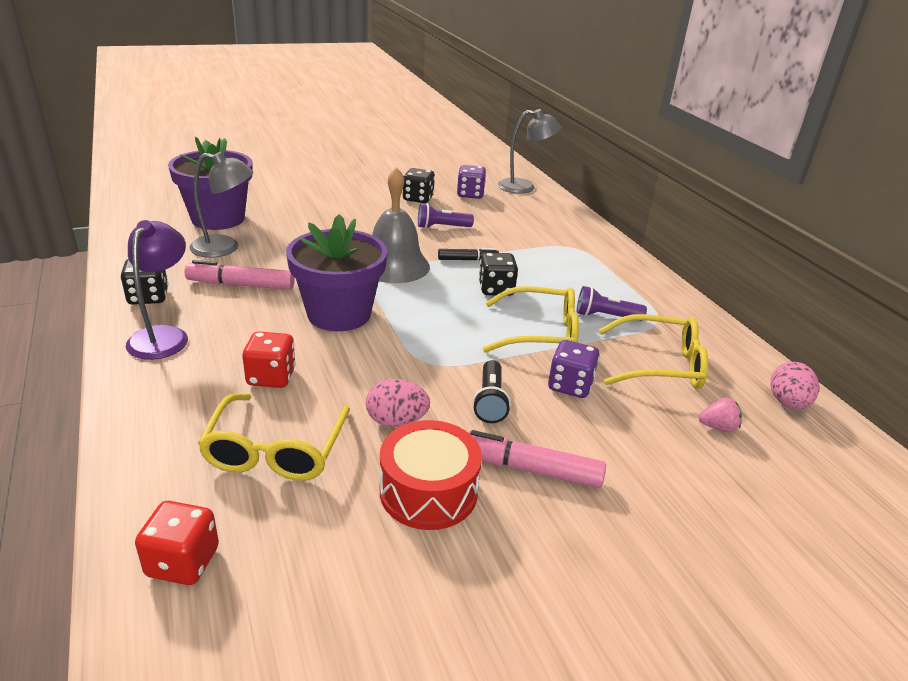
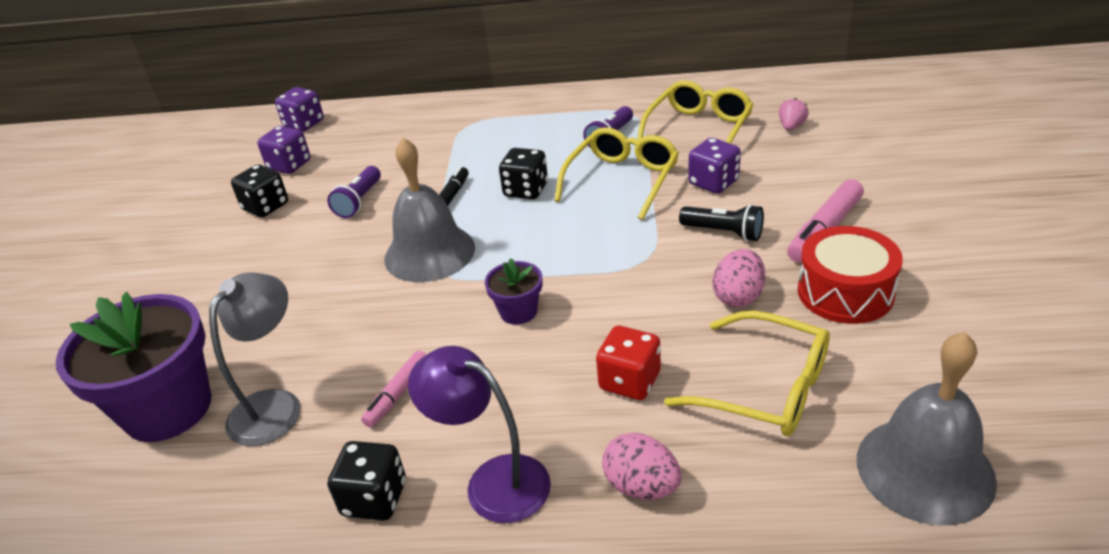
camera: 60 degrees left, 5 degrees up
red dice [135,501,219,585] -> grey bell [857,332,997,525]
pink marker [185,260,295,290] -> pink marker [361,350,427,428], size x0.63
purple flower pot [286,214,388,331] -> purple flower pot [485,258,542,325], size x0.47
grey lamp [498,109,561,194] -> purple dice [275,87,324,132]
pink egg [770,362,819,409] -> pink egg moved to [602,433,681,500]

